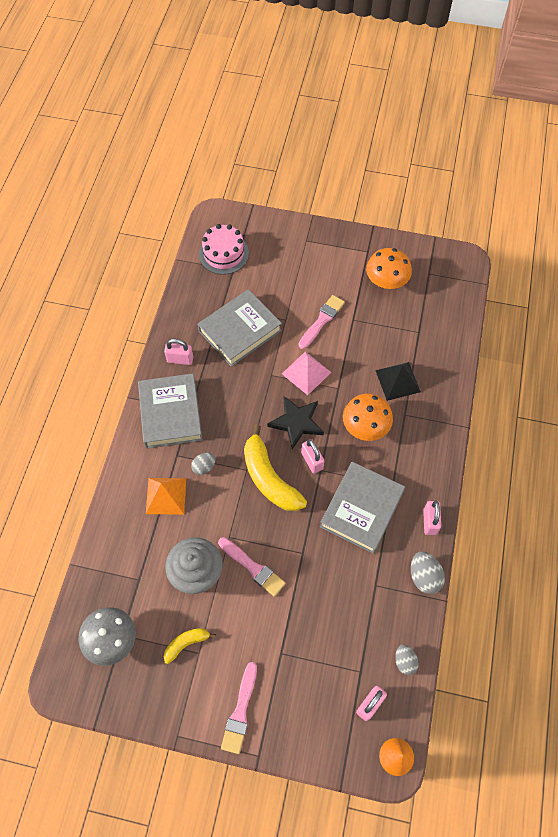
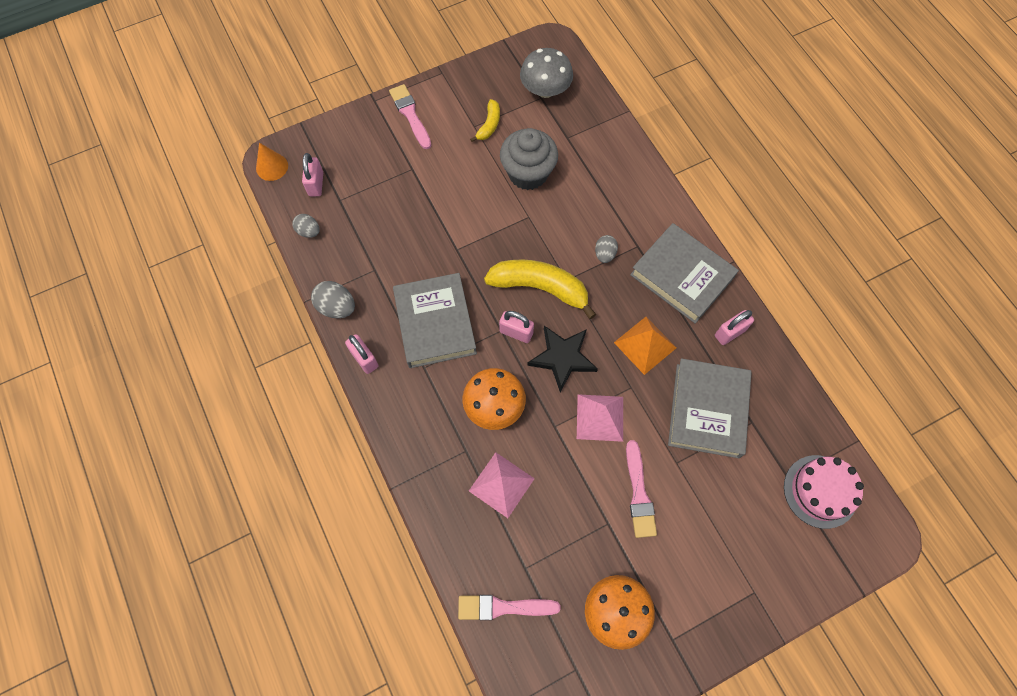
camera: 140 degrees right, 5 degrees up
orange pyramid [146,478,186,514] -> orange pyramid moved to [614,317,676,375]
pink brush [218,537,286,597] -> pink brush moved to [458,595,561,620]
black pyramid [375,362,421,401] -> pink pyramid [469,452,535,518]

